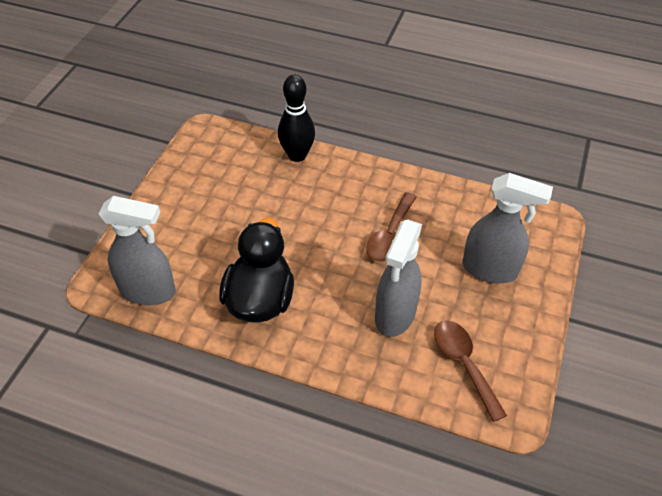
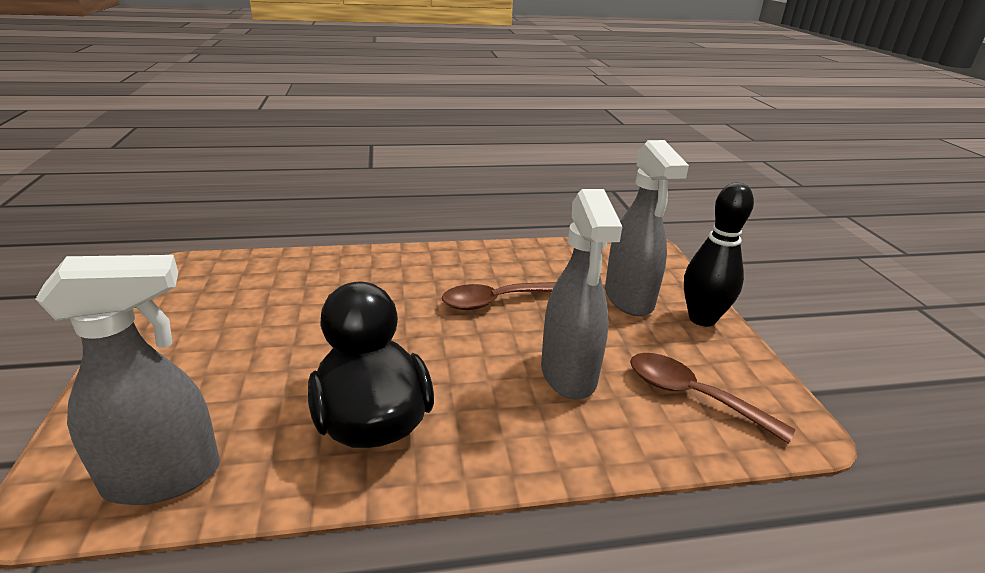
camera: 30 degrees left, 20 degrees down
black bowling pin [278,75,315,162] -> black bowling pin moved to [684,183,754,327]
brown spoon [366,192,417,262] -> brown spoon turned 75 degrees clockwise [442,282,556,310]
grey spray bottle [463,173,553,283] -> grey spray bottle turned 90 degrees clockwise [605,140,689,316]

